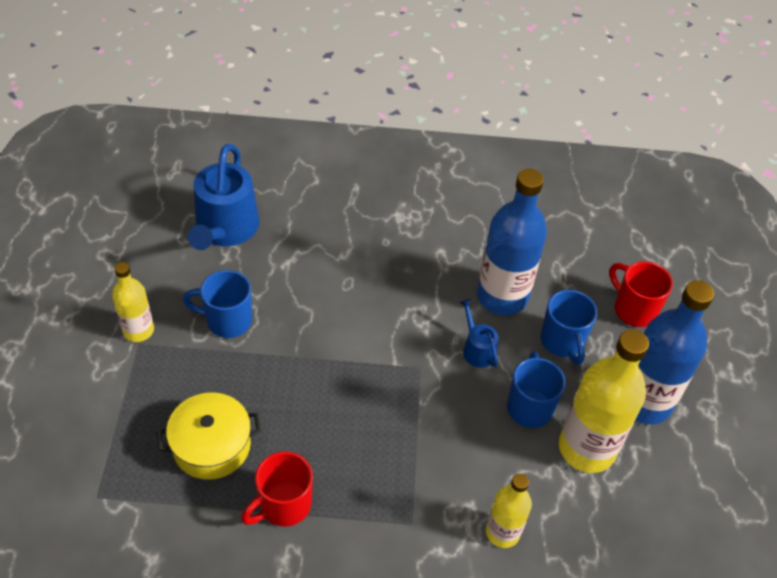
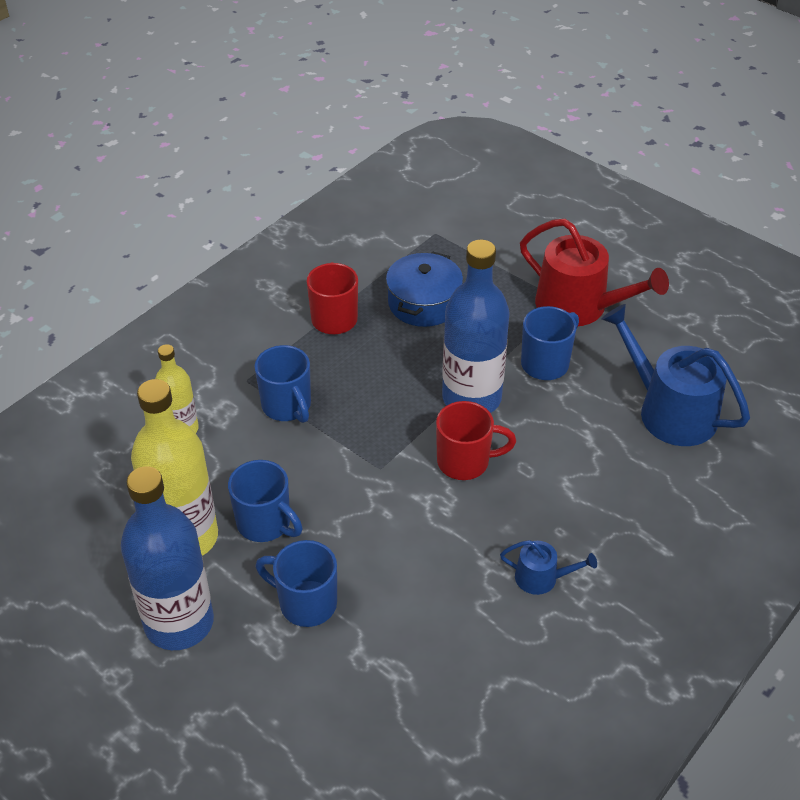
camera: 130 degrees right, 5 degrees down
yellow bottle [112,262,154,342] -> red watering can [520,219,669,326]
yellow pot [157,392,261,480] -> blue pot [386,251,463,327]
blue watering can [459,299,499,368] -> blue watering can moved to [500,540,597,595]
blue bottle [477,169,547,315] -> blue bottle moved to [442,240,510,413]
red mug [609,261,673,327] -> red mug moved to [436,401,516,480]
none -> blue mug [254,345,311,423]

